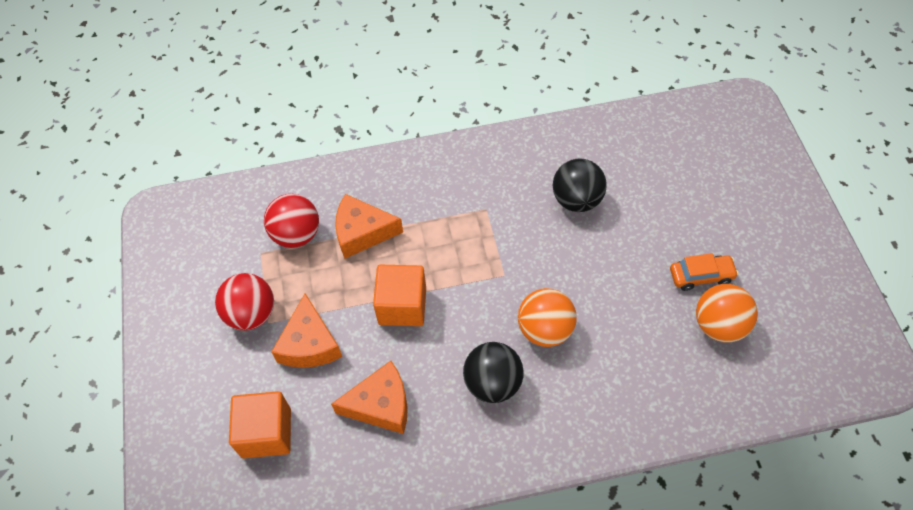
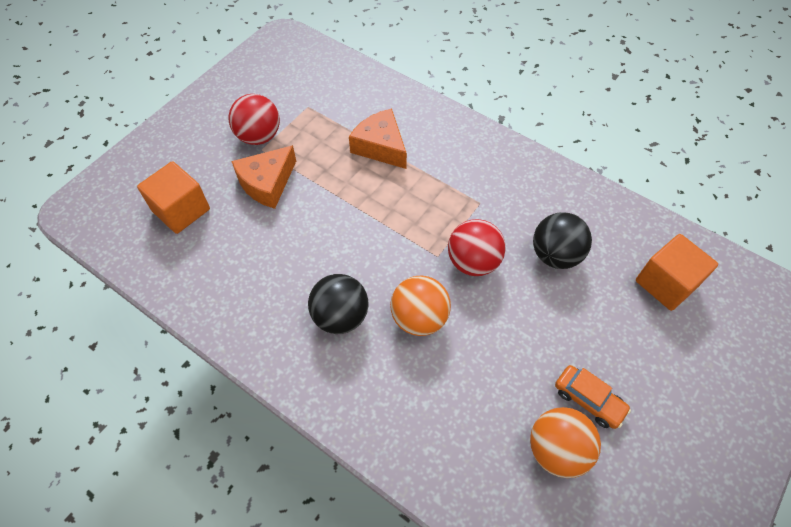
camera: 45 degrees right, 0 degrees up
red ball [264,194,319,248] -> red ball moved to [448,219,505,276]
orange cheese [331,361,408,434] -> none
orange cube [373,265,426,326] -> orange cube moved to [636,234,718,311]

